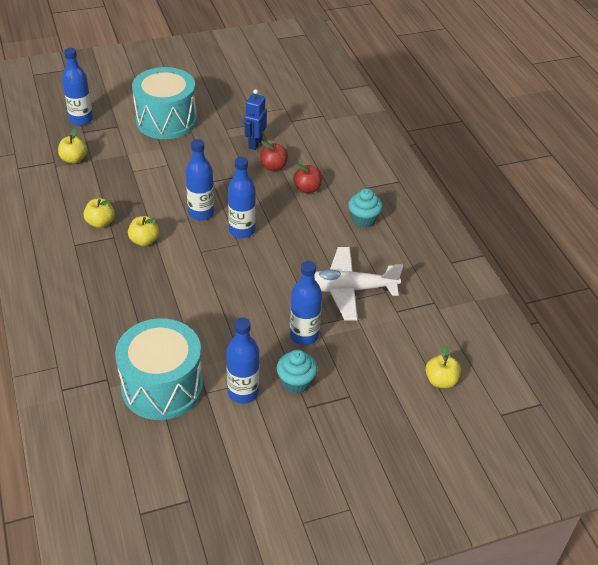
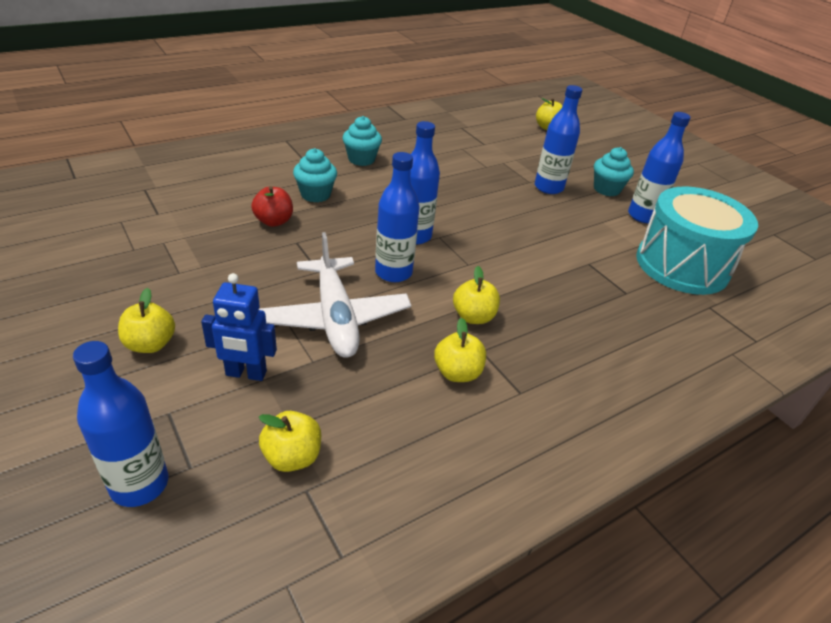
camera: 105 degrees left, 5 degrees down
turquoise drum [132,67,197,139] -> yellow apple [118,288,175,353]
blue robot [244,89,267,150] -> blue robot moved to [201,273,277,381]
red apple [294,163,322,193] -> turquoise cupcake [293,148,337,202]
white plane [315,247,403,320] -> white plane moved to [259,232,411,358]

